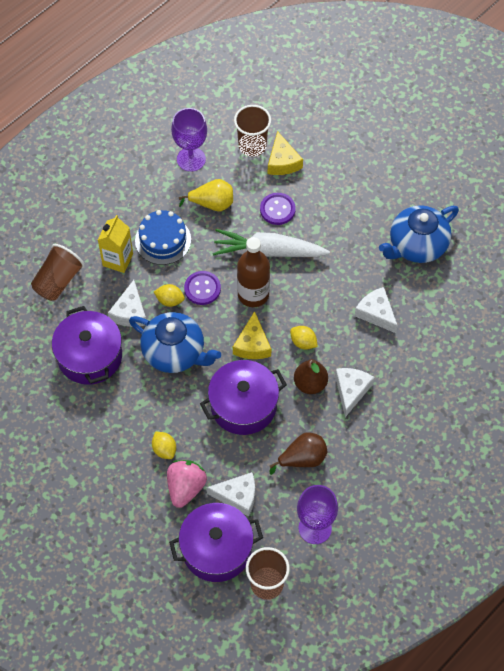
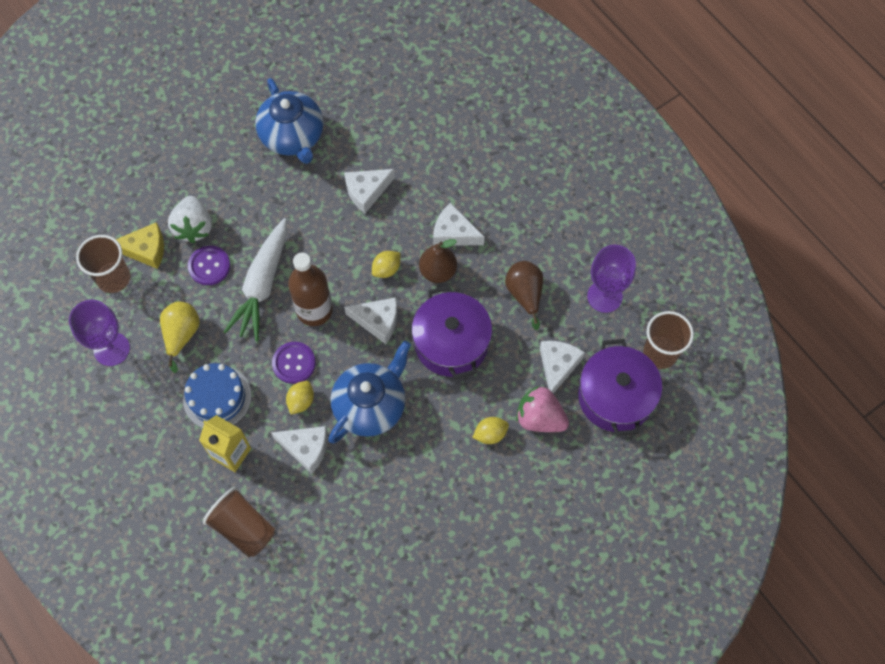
camera: 80 degrees left, 5 degrees up
purple pot [52,306,122,385] -> none
yellow cheese [233,311,271,359] -> white cheese [344,298,398,344]
none -> white strawberry [168,196,212,243]

